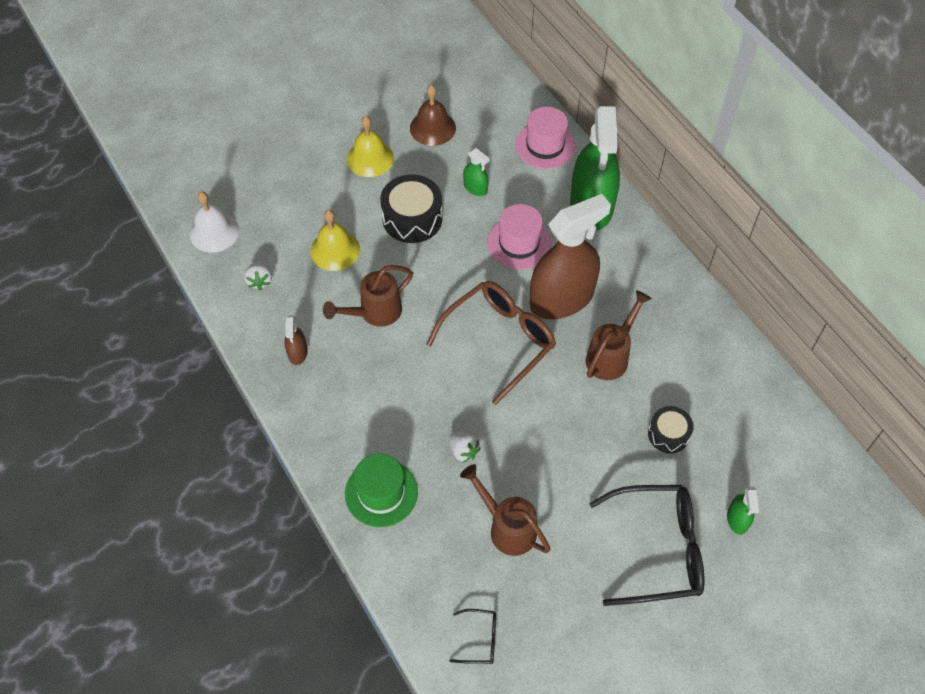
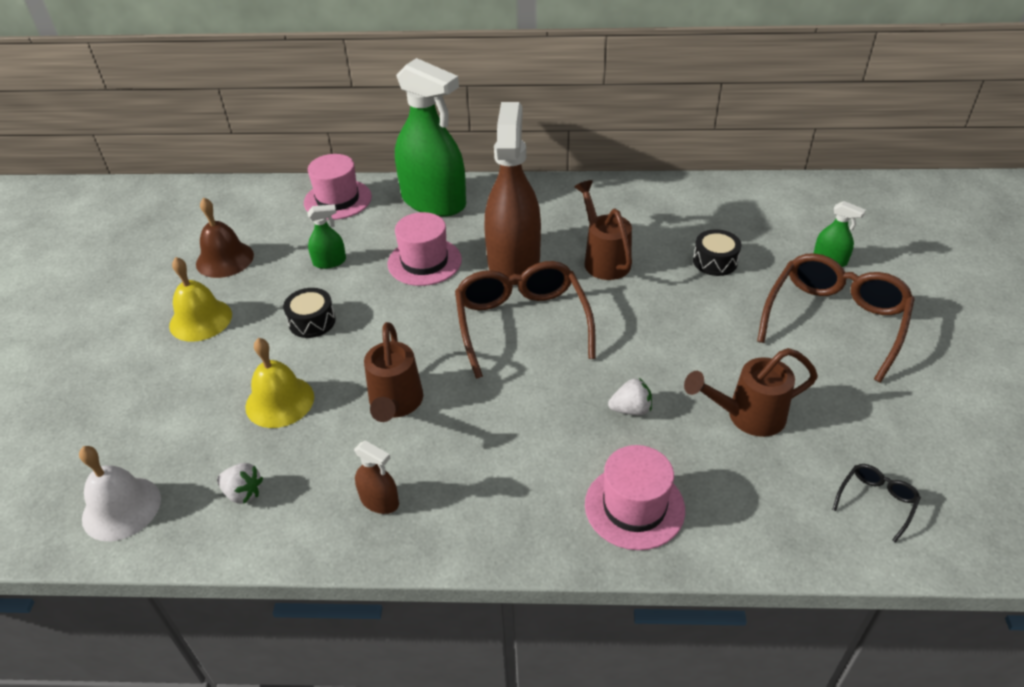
camera: 55 degrees left, 15 degrees down
green hat [345,453,418,527] -> pink hat [585,445,685,550]
black drum [380,175,442,243] -> black drum [283,288,336,338], size x0.61
black glasses [589,485,704,606] -> brown glasses [757,253,915,383]

